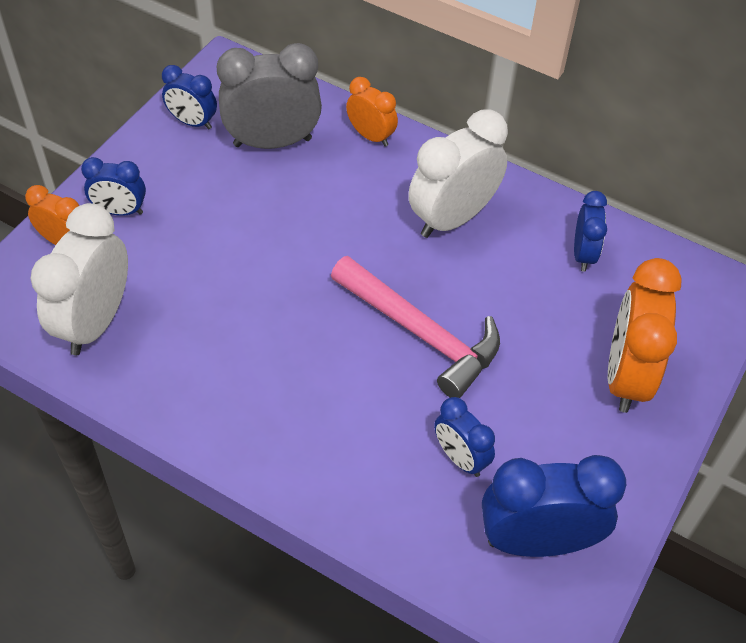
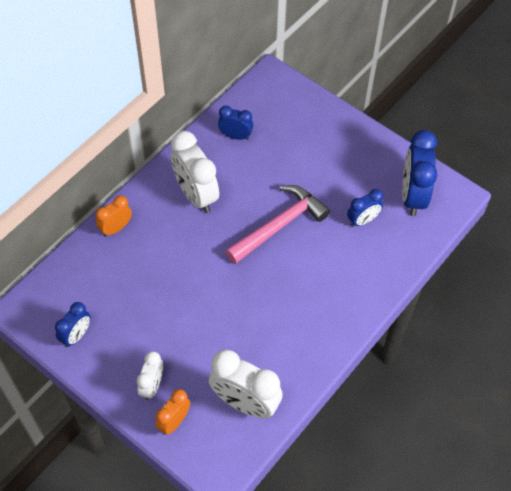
camera: 80 degrees left, 5 degrees up
blue clock [81,157,146,216] -> white clock [137,351,163,400]
grey clock [217,43,322,149] -> none
orange clock [608,258,682,413] -> none

